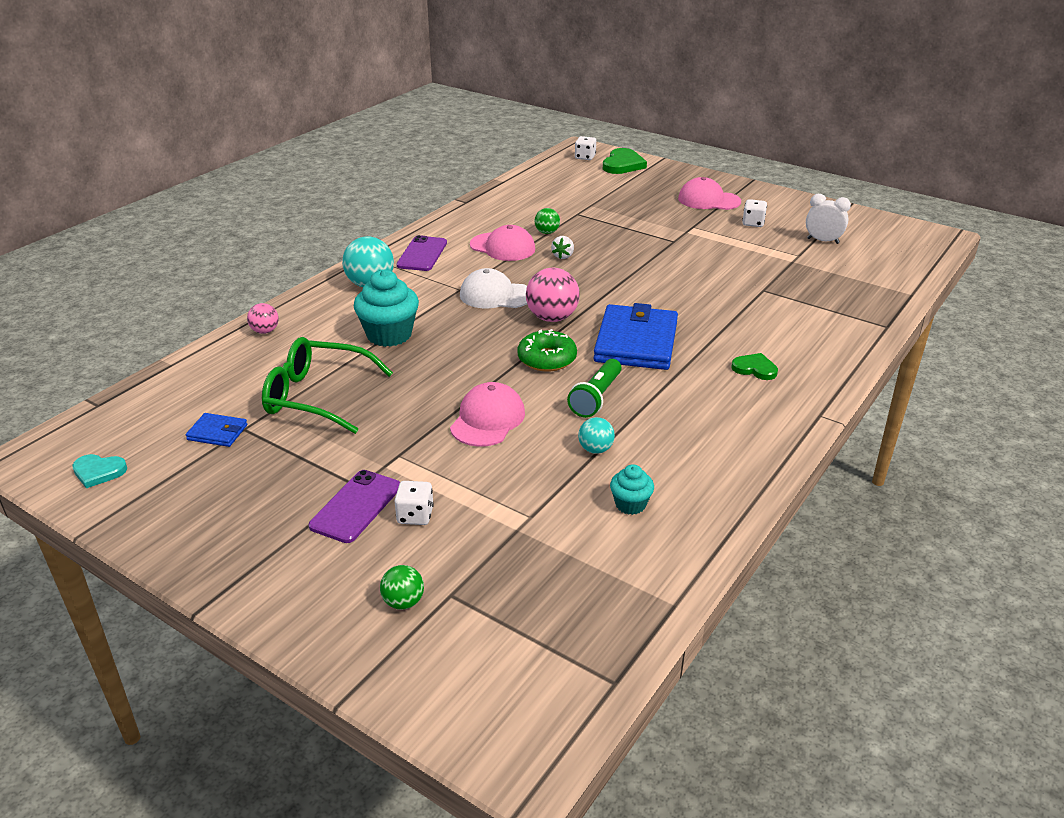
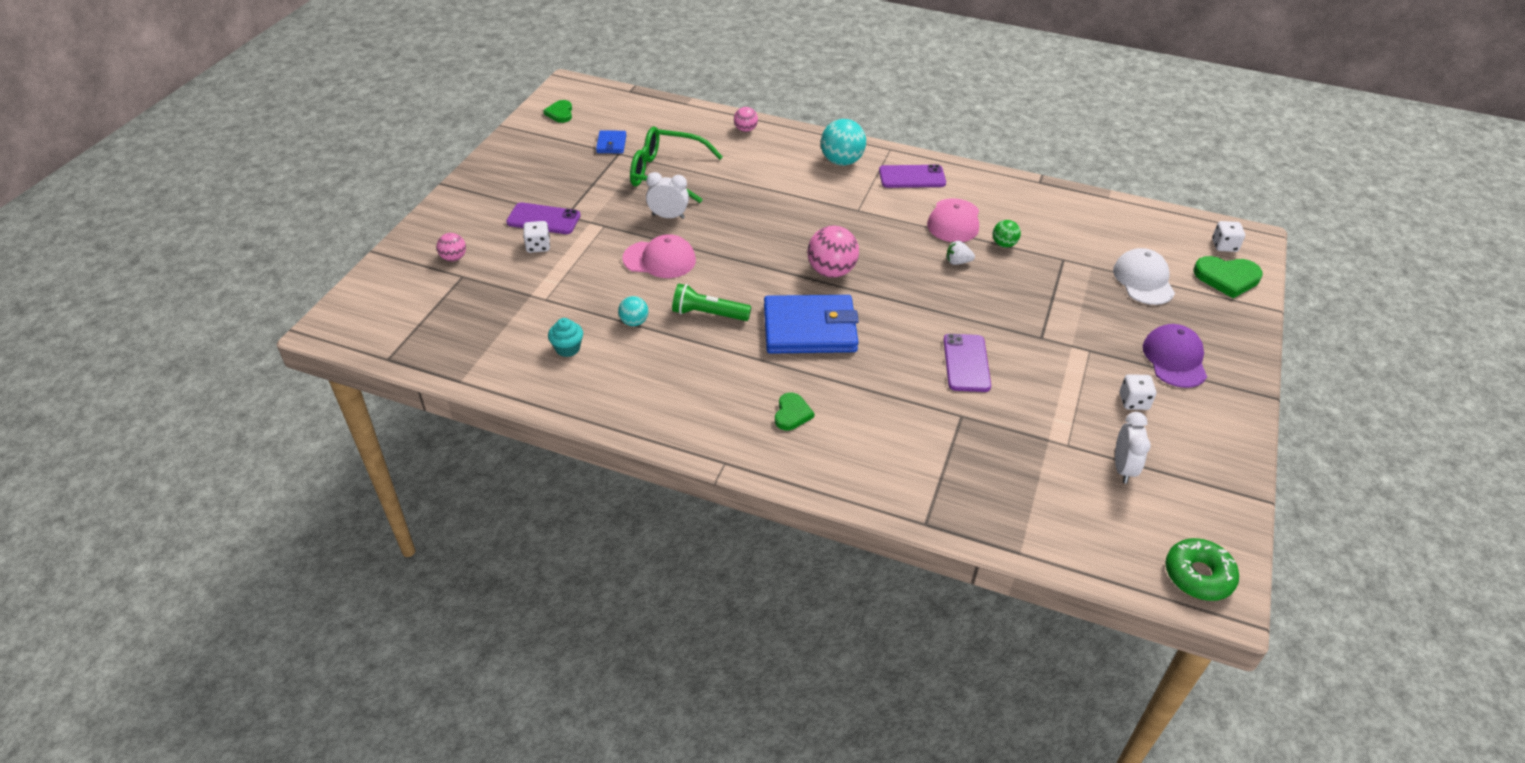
camera: 75 degrees right, 10 degrees up
turquoise heart [72,454,127,488] -> green heart [543,100,572,123]
green glasses [262,337,393,434] -> green glasses turned 75 degrees counterclockwise [630,126,723,203]
turquoise cupcake [354,269,419,347] -> none
green ball [380,565,424,610] -> pink ball [437,233,466,261]
white cap [460,268,527,308] -> white cap moved to [1113,248,1175,305]
green donut [517,329,577,372] -> green donut moved to [1165,538,1239,601]
pink cap [678,177,741,210] -> purple cap [1143,324,1207,388]
none -> white clock [646,172,689,219]
none -> purple phone [943,334,991,392]

